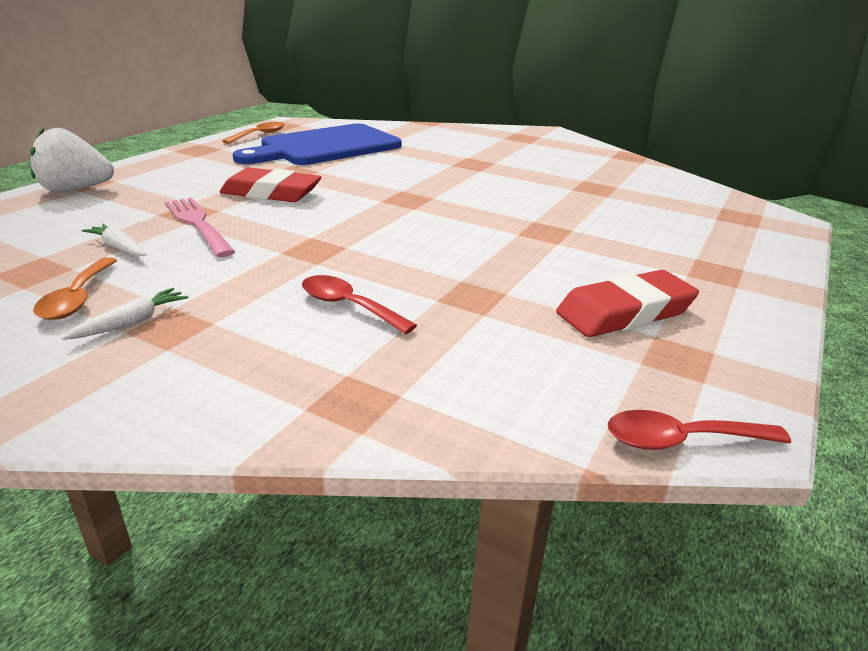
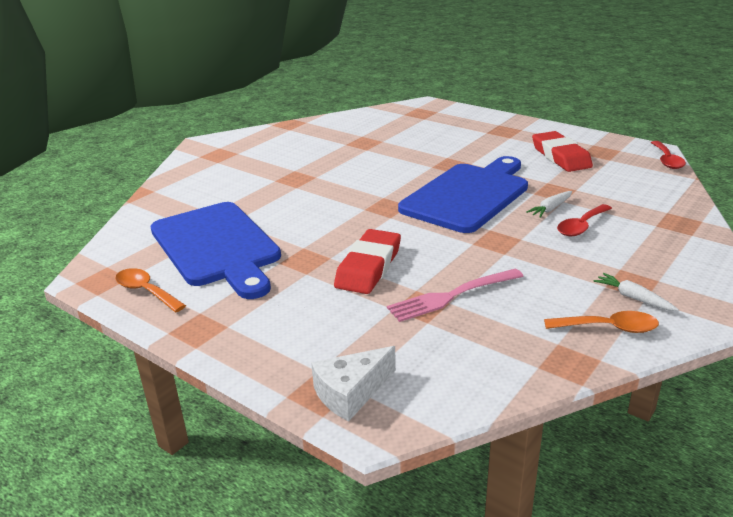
camera: 80 degrees left, 0 degrees up
white strawberry [30,128,114,192] -> white cheese [311,346,396,421]
white carrot [82,224,147,256] -> white carrot moved to [526,191,572,218]
none -> blue cutting board [398,156,528,233]

